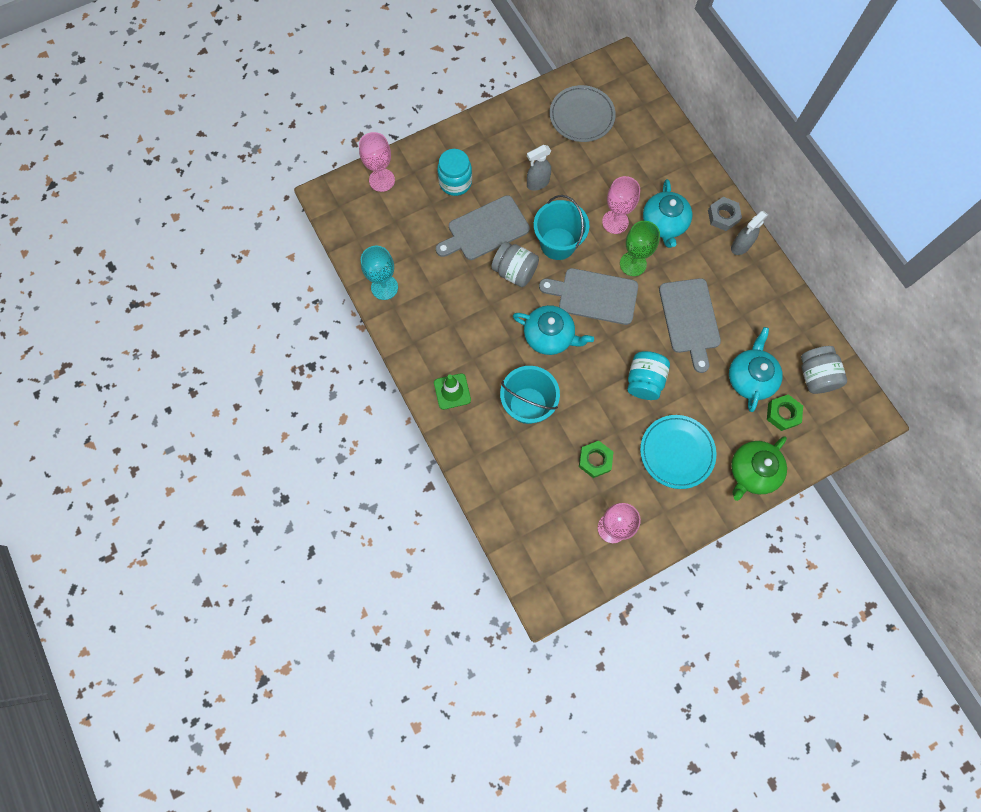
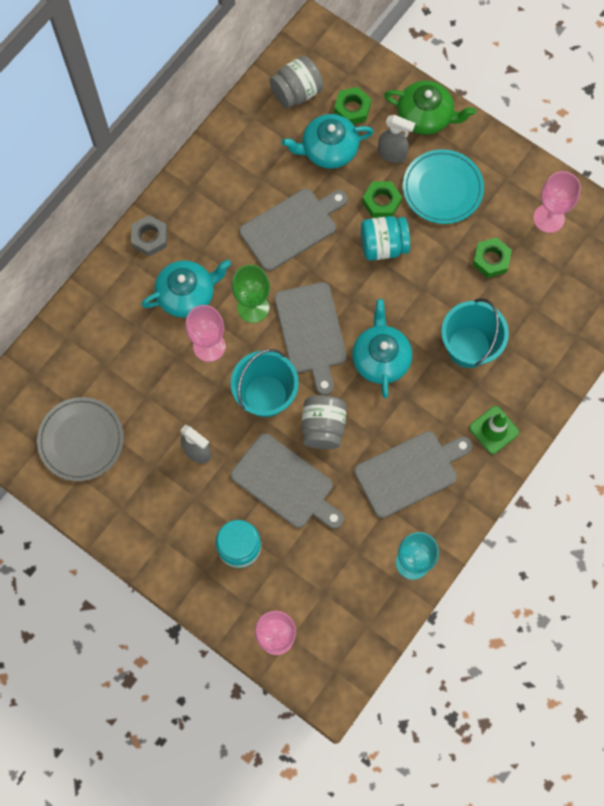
camera: 115 degrees left, 0 degrees up
grey spray bottle [731,211,768,255] -> grey spray bottle moved to [378,115,415,163]
none -> grey cutting board [354,431,473,518]
none -> green nut [362,181,402,218]

